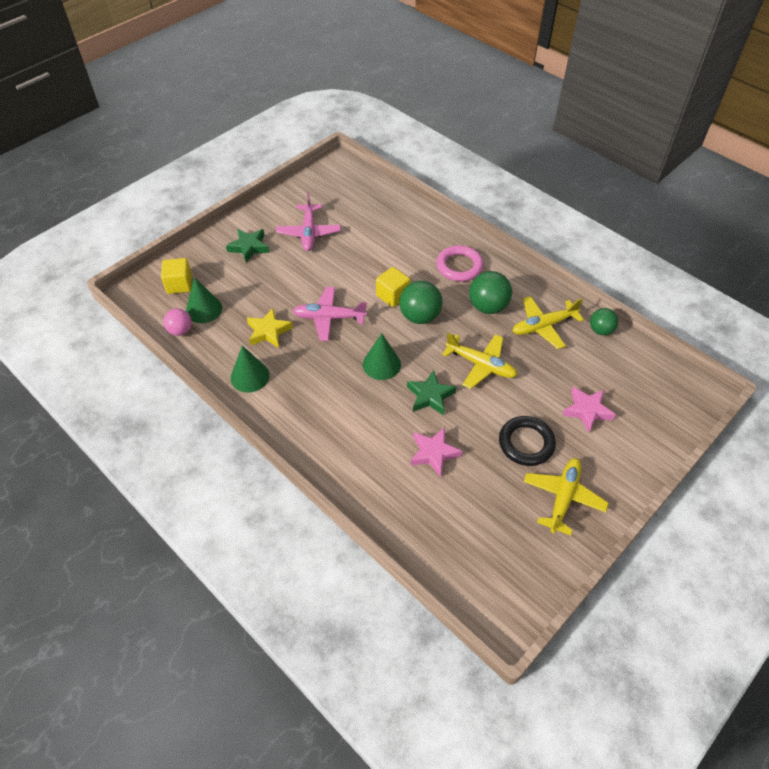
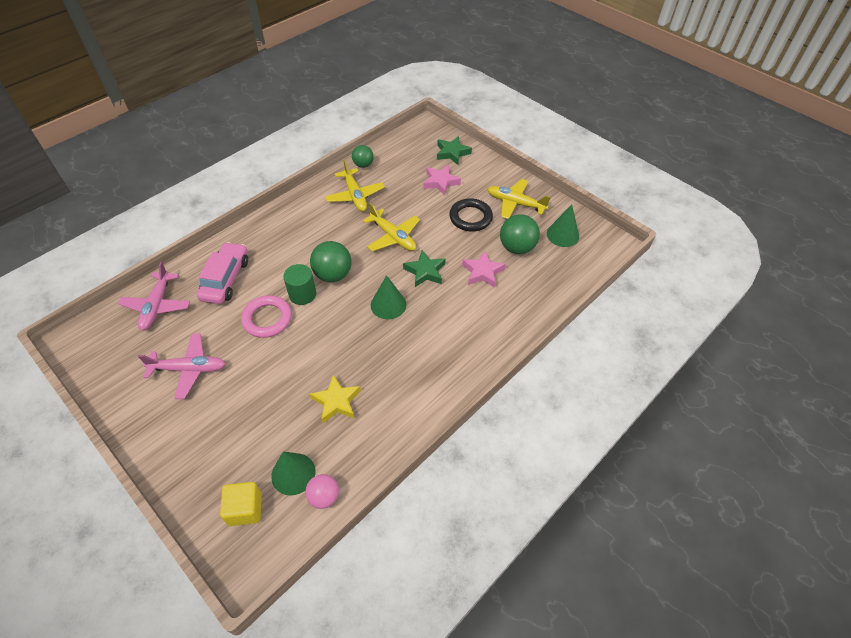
camera: 90 degrees left, 0 degrees up
green star [226,229,269,263] -> green star moved to [437,136,472,165]
green cone [231,346,270,393] -> green cone moved to [547,204,579,247]
pink plane [293,287,367,341] -> pink plane moved to [118,262,190,331]
yellow cube [376,267,410,307] -> green cylinder [283,264,316,305]
pink ring [436,245,483,281] -> pink ring moved to [241,295,292,338]
yellow plane [442,333,517,389] -> yellow plane turned 105 degrees clockwise [363,203,420,252]
green ball [469,271,512,314] -> green ball moved to [500,214,540,254]
none -> pink car [197,242,248,304]

